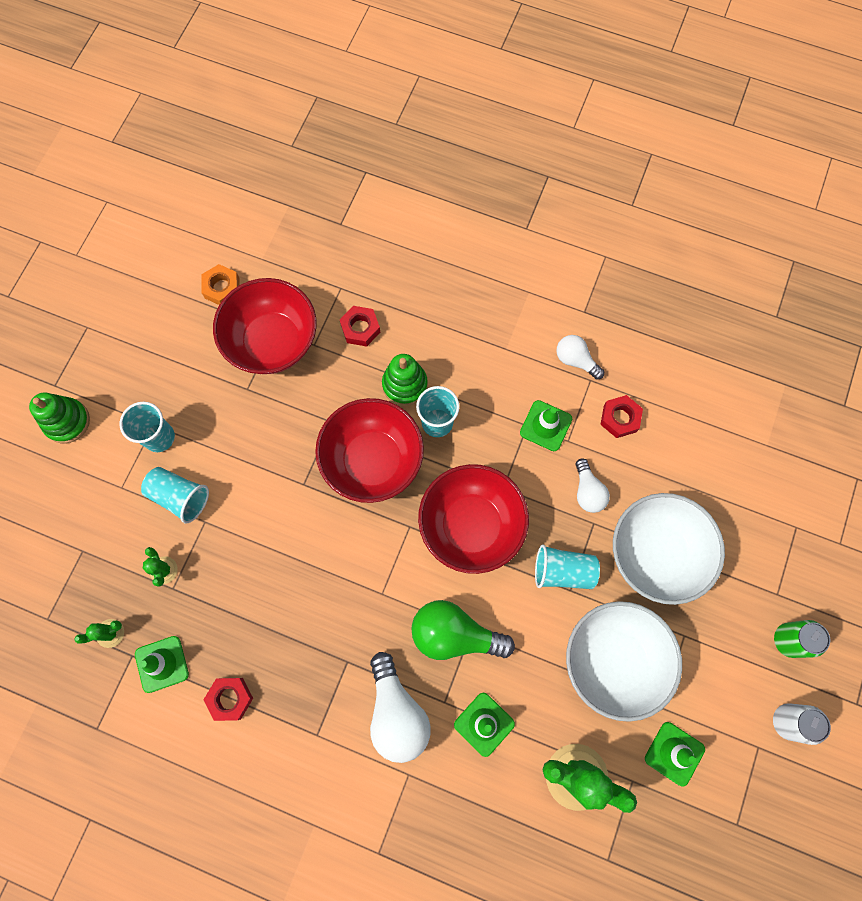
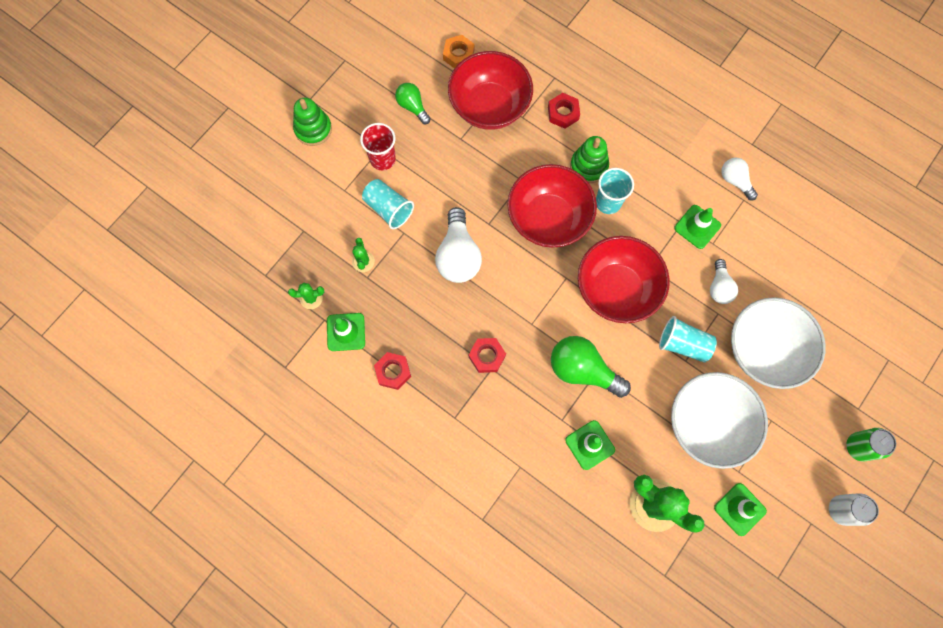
camera: 15 degrees right, 0 degrees up
turquoise cup [120,402,175,452] -> red cup [360,123,396,170]
white light bulb [370,652,431,763] -> white light bulb moved to [435,207,482,283]
red nut [600,395,643,438] -> red nut moved to [469,338,506,373]
none -> green light bulb [395,83,430,124]

